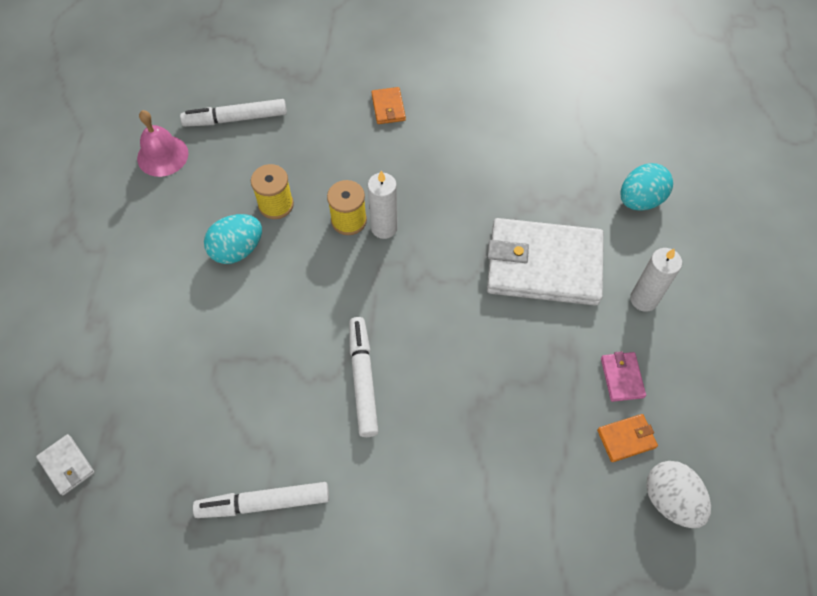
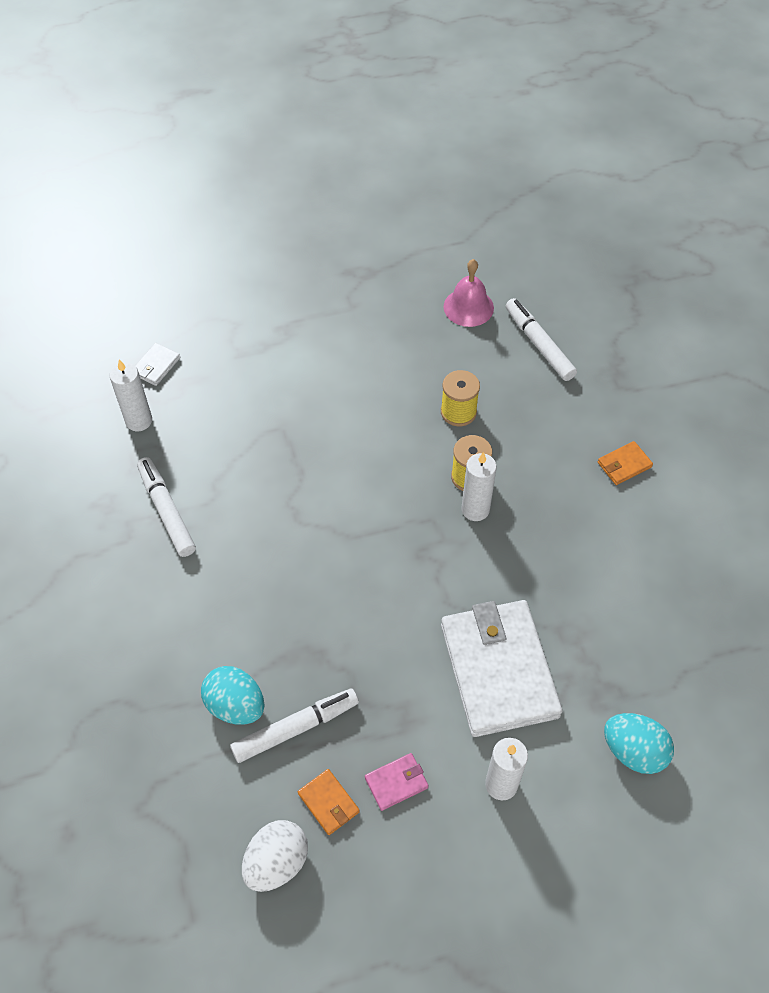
camera: 70 degrees right, 5 degrees down
turquoise egg [204,214,262,264] -> turquoise egg moved to [201,666,264,725]
white marker [349,317,379,437] -> white marker moved to [230,688,359,763]
none -> white candle [109,360,152,431]

